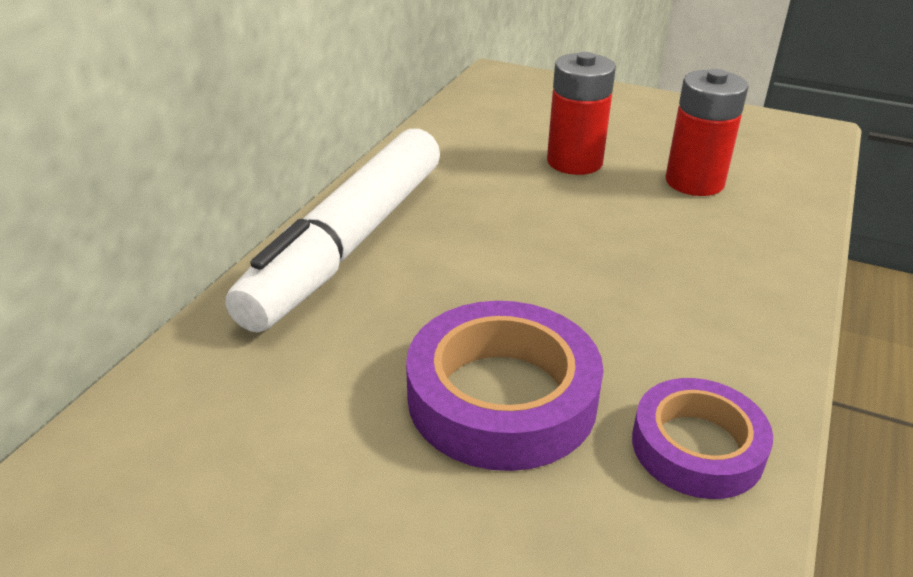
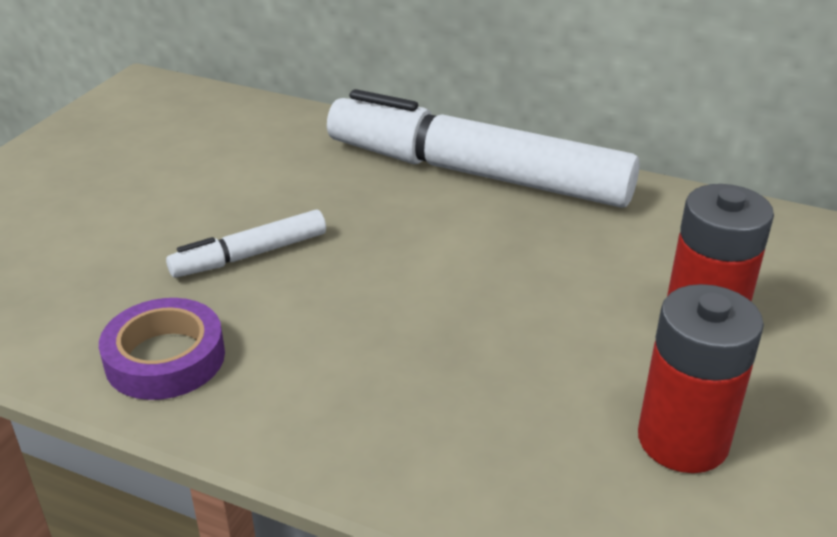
camera: 90 degrees right, 0 degrees up
purple tape [406,301,604,471] -> white marker [166,210,326,278]

